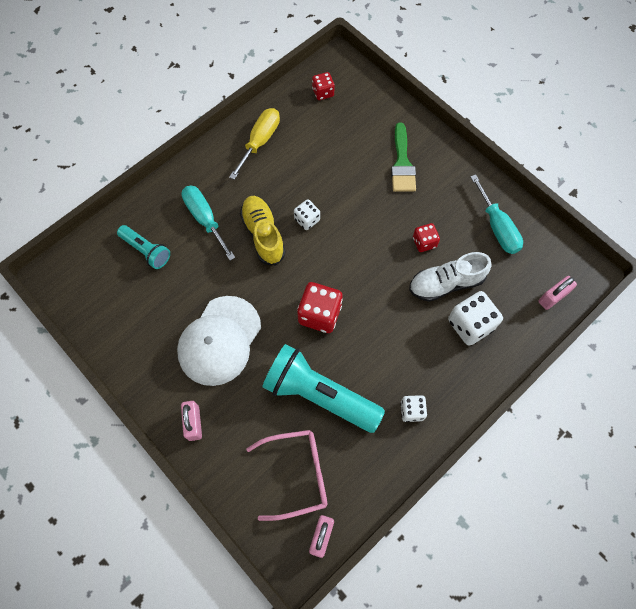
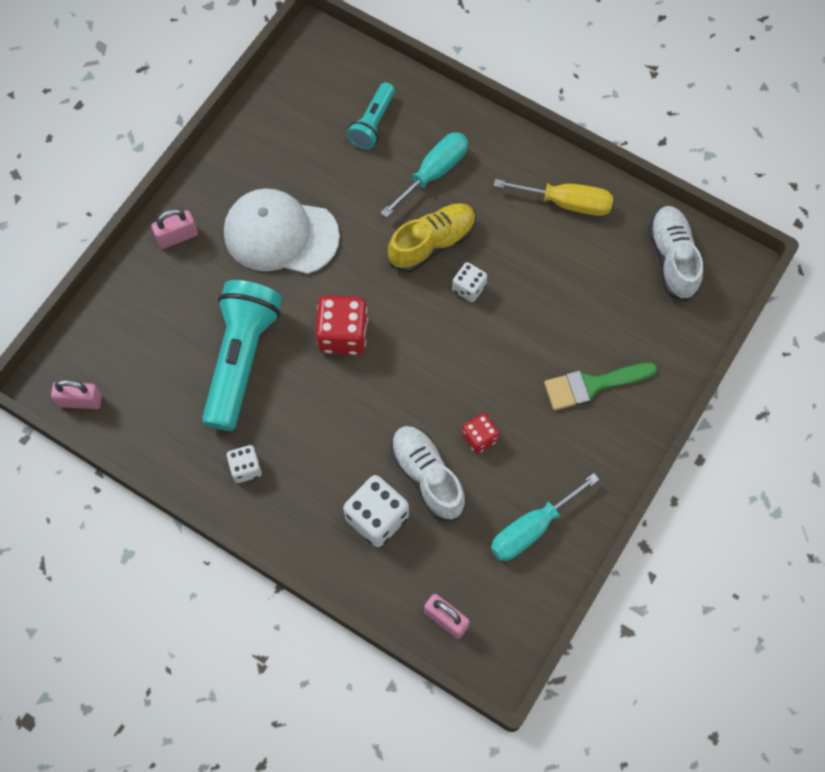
camera: 75 degrees right, 0 degrees up
pink glasses [246,430,327,521] -> none
red dice [312,72,335,100] -> white shoe [649,206,703,302]

